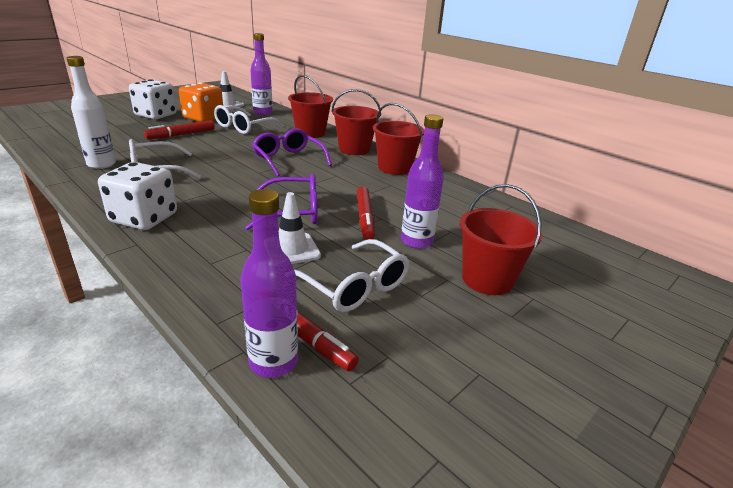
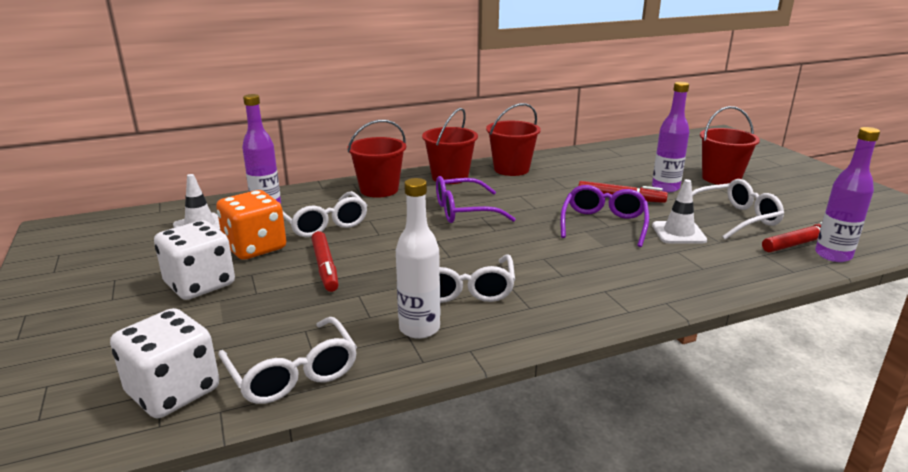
camera: 65 degrees left, 5 degrees down
white dice [98,162,177,230] -> white dice moved to [110,308,219,418]
none -> white glasses [218,317,357,404]

